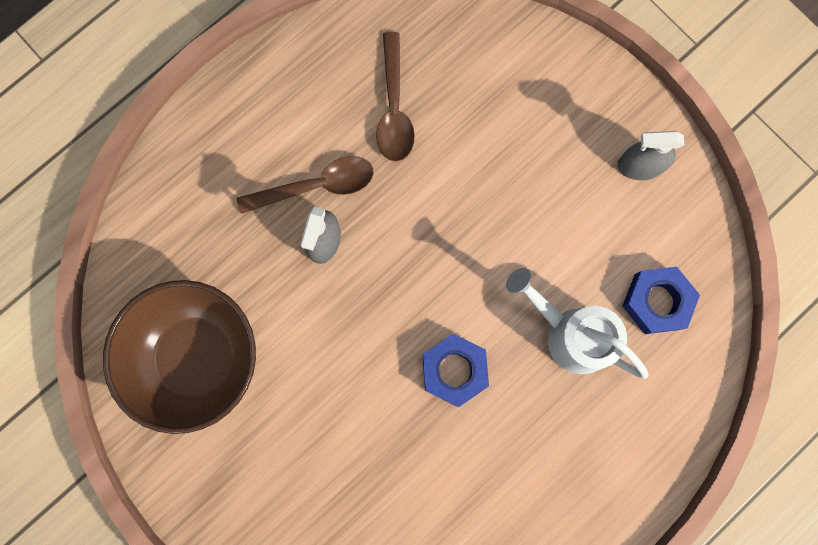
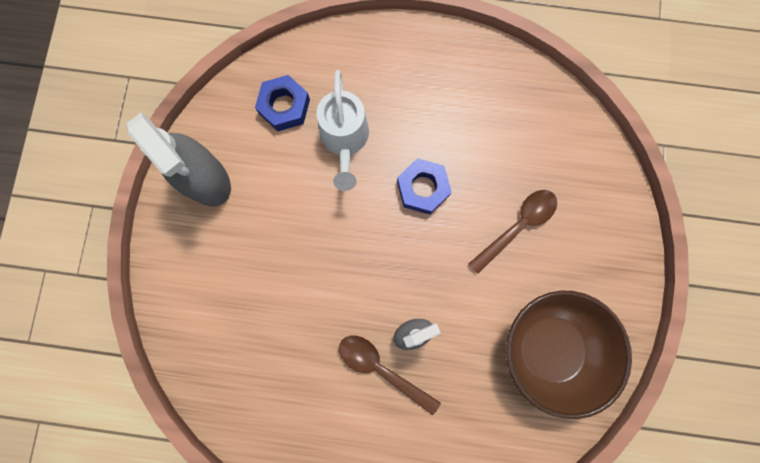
camera: 130 degrees left, 0 degrees up
brown spoon [376,32,415,162] -> brown spoon moved to [468,190,557,274]
grey spray bottle [617,131,684,180] -> grey spray bottle [126,112,231,206], size x1.80

